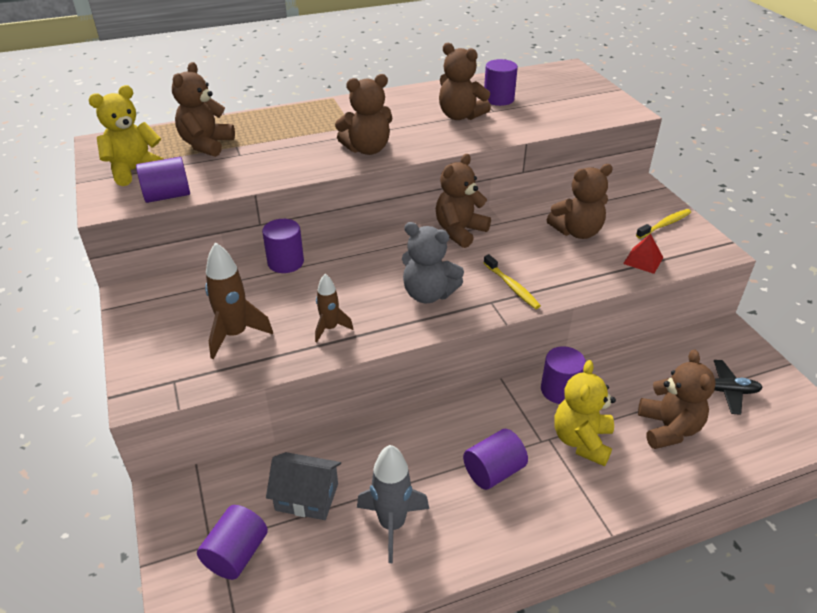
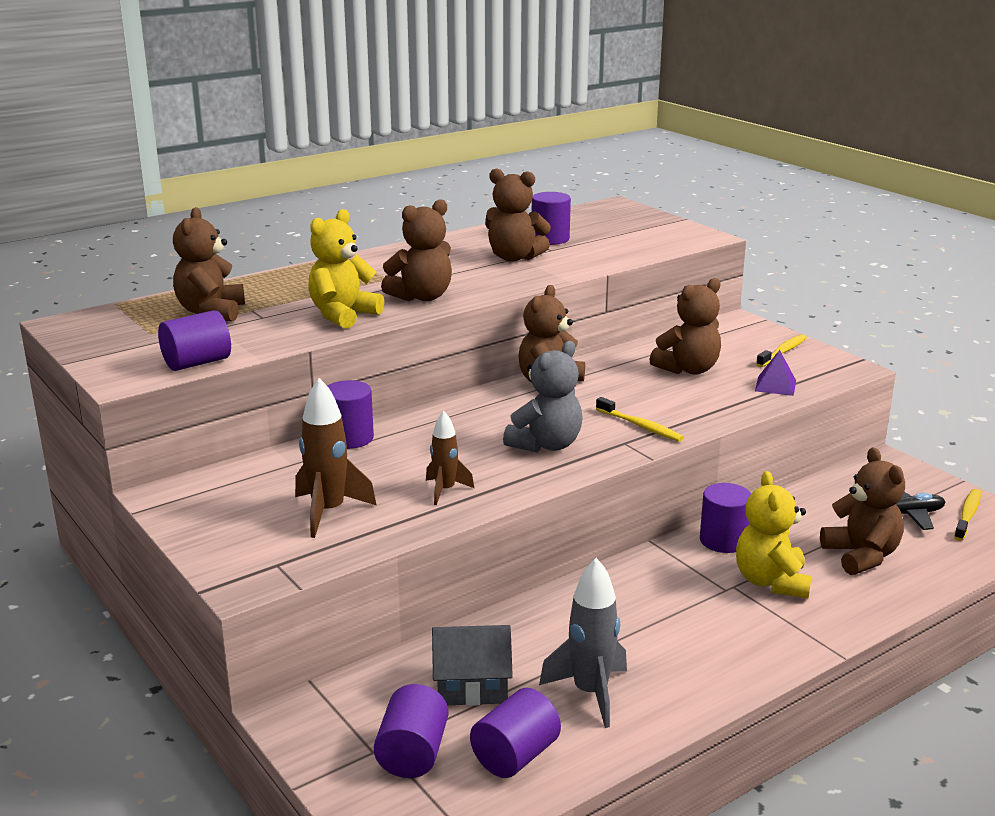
camera: 15 degrees left, 15 degrees down
yellow teddy bear [89,85,164,186] -> yellow teddy bear moved to [308,209,384,329]
grey teddy bear [402,222,464,303] -> grey teddy bear turned 60 degrees counterclockwise [503,341,583,453]
purple cylinder [463,429,528,490] -> purple cylinder moved to [470,688,561,778]
red pyramid [623,234,663,274] -> purple pyramid [755,350,796,396]
none -> yellow toothbrush [954,489,981,541]

